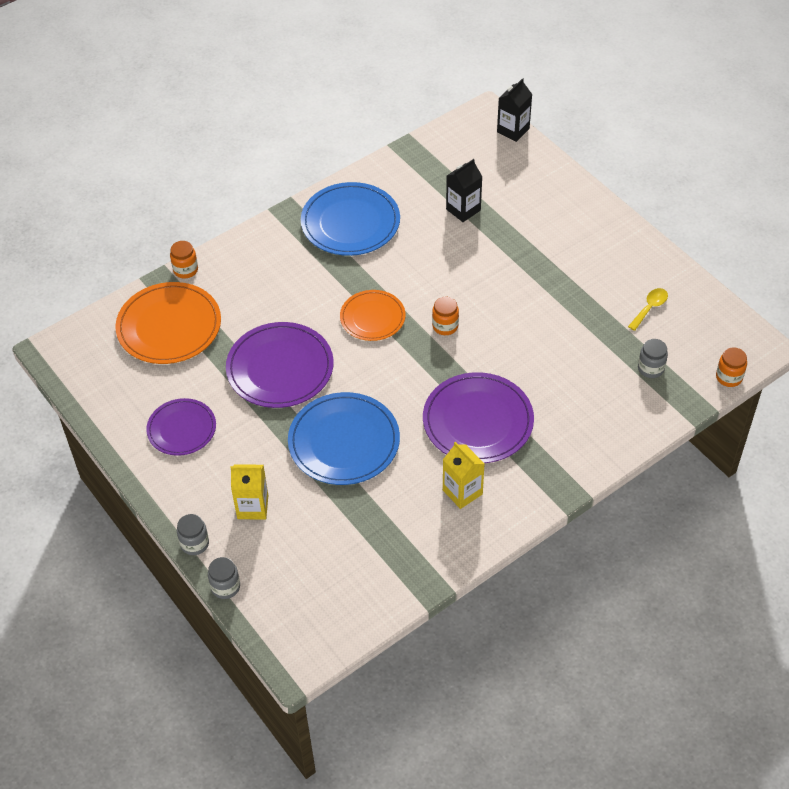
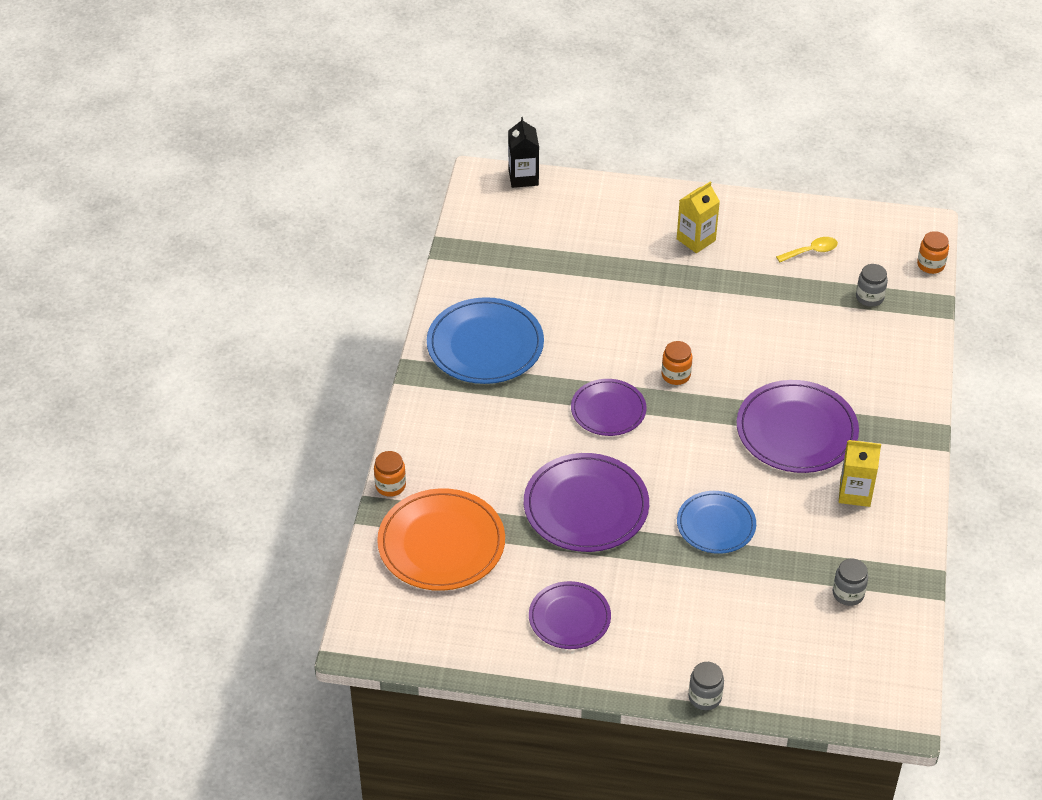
camera: 45 degrees left, 5 degrees down
grey jar [208,557,240,599] -> grey jar moved to [833,559,868,606]
yellow carton [231,464,268,520] -> yellow carton moved to [677,181,720,253]
blue plate [288,392,400,485] -> blue plate [677,491,756,554], size x0.63
orange plate [340,290,406,341] -> purple plate [571,379,646,436]
black carton [446,159,482,222] -> none
yellow spoon [628,288,668,331] -> yellow spoon turned 75 degrees clockwise [776,237,838,262]

